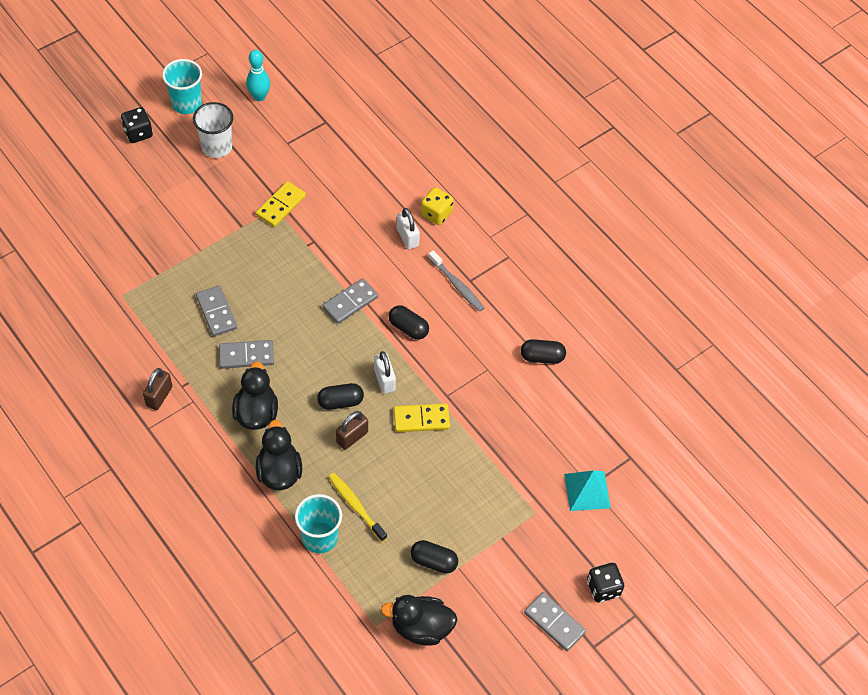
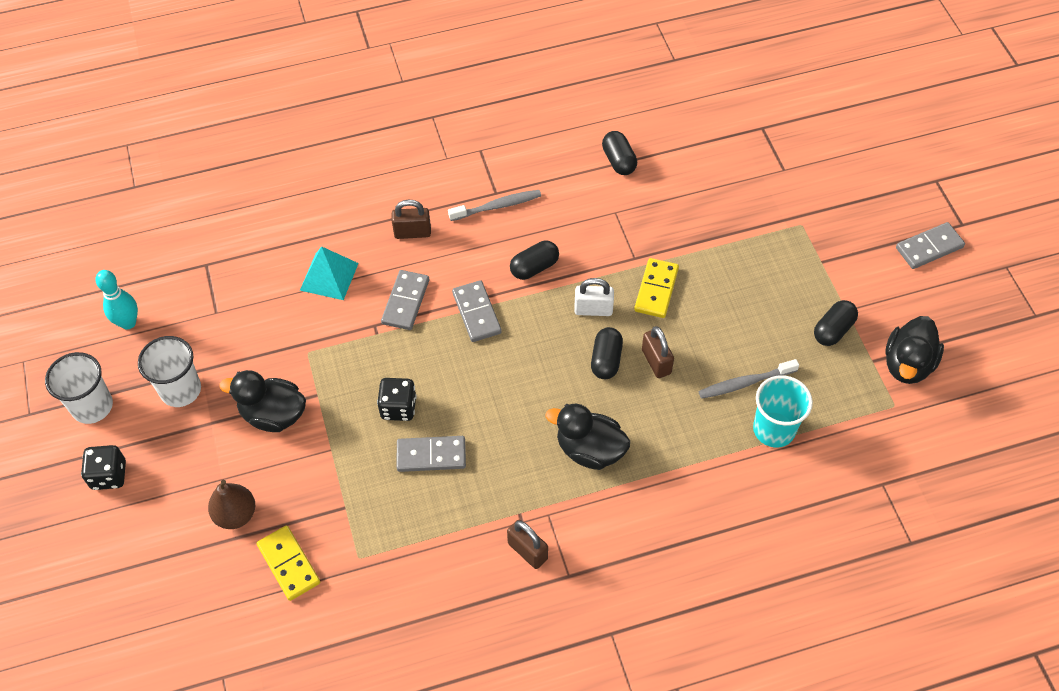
camera: 65 degrees left, 0 degrees up
turquoise cup [162,59,202,114] -> white cup [45,352,113,424]
grey domino [219,340,274,369] -> grey domino moved to [381,270,429,330]
yellow domino [256,181,306,227] -> yellow domino moved to [257,525,320,601]
black duck [256,420,302,490] -> black duck moved to [219,370,306,432]
yellow toothbrush [329,473,387,542] -> grey toothbrush [698,359,799,399]
white padlock [396,208,420,249] -> brown padlock [392,200,431,239]
yellow dice [421,187,454,225] -> none
black capsule [521,339,566,364] -> black capsule turned 45 degrees counterclockwise [602,131,637,175]
turquoise pyramid [564,470,611,511] -> turquoise pyramid moved to [300,246,359,300]
black dice [587,563,624,603] -> black dice moved to [377,378,417,421]
none -> brown pear [208,480,255,529]

